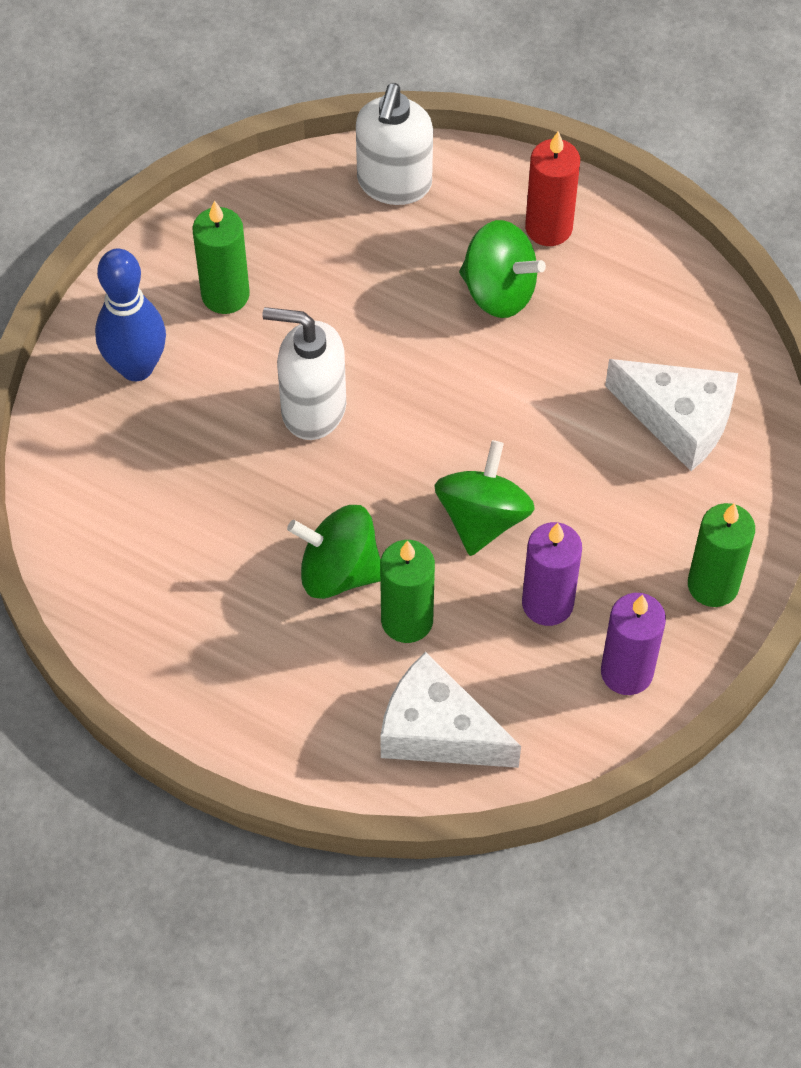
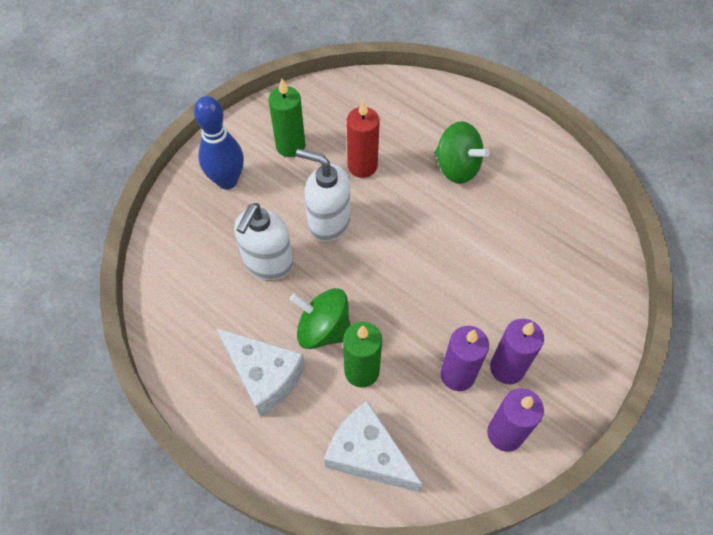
camera: 10 degrees right, 0 degrees up
white soap dispenser [356,83,433,205] -> white soap dispenser moved to [234,203,293,280]
green spinning top [434,440,535,556] -> none
red candle [525,132,580,246] -> red candle moved to [347,100,380,178]
white cheese [605,359,738,471] -> white cheese moved to [216,328,305,417]
green candle [688,503,755,607] -> none
none -> purple candle [490,319,544,384]

